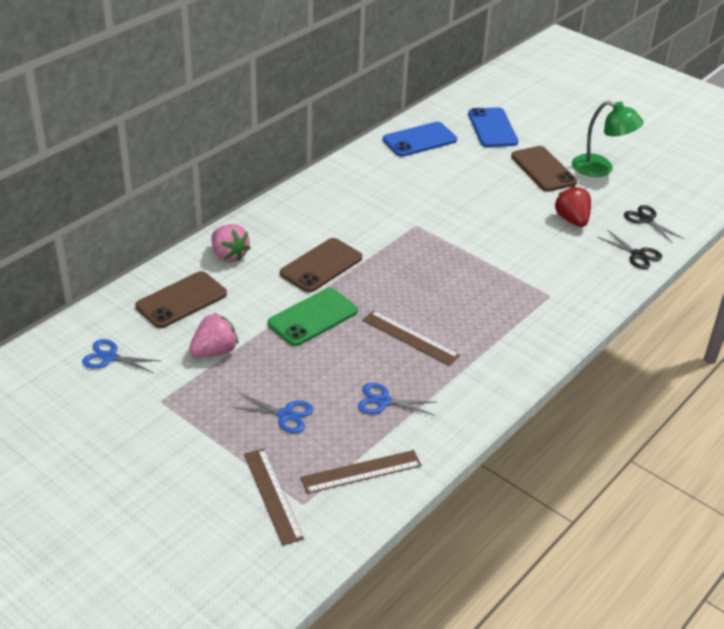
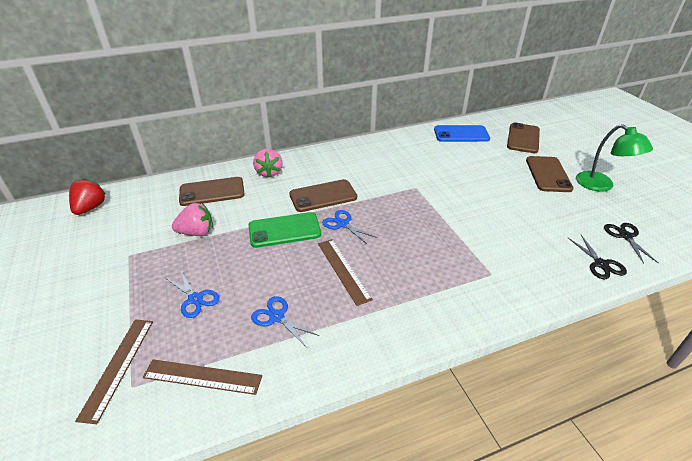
camera: 30 degrees right, 0 degrees up
blue scissors [82,339,160,373] -> blue scissors moved to [322,210,377,244]
blue phone [468,107,518,147] -> brown phone [507,123,540,153]
red strawberry [554,186,591,227] -> red strawberry moved to [69,178,106,215]

